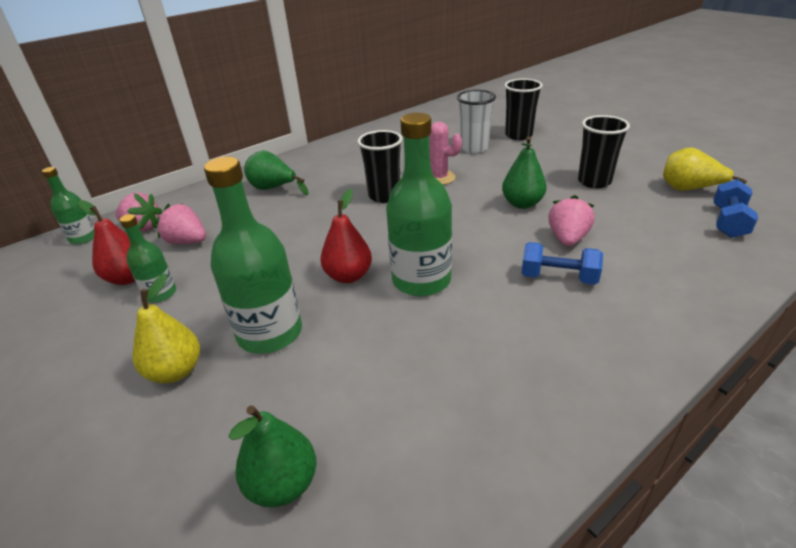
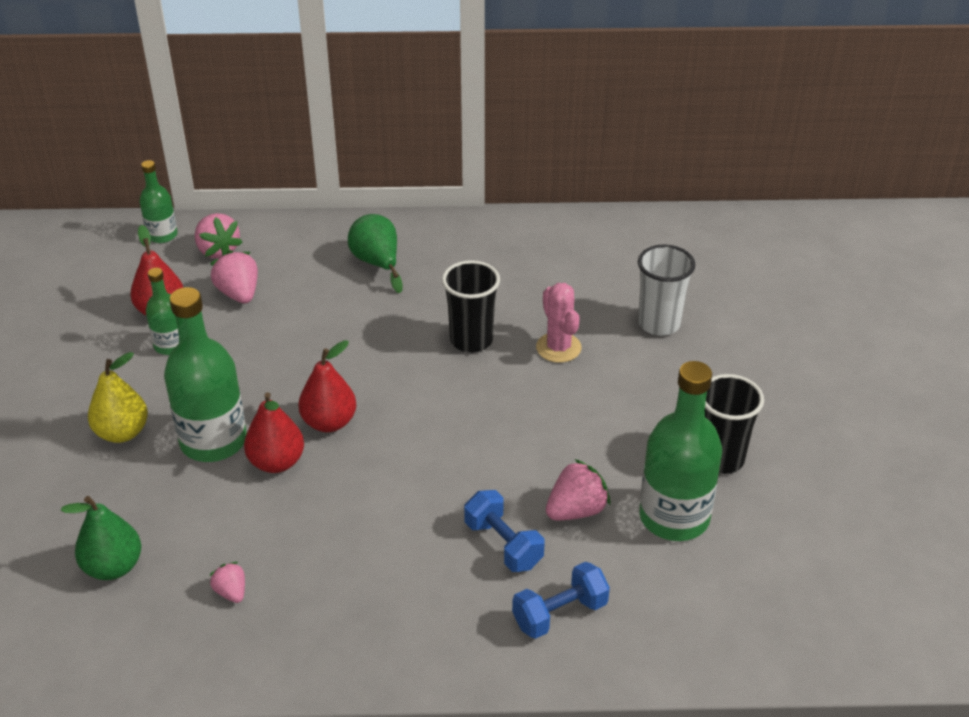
camera: 35 degrees right, 5 degrees up
green bottle [386,113,452,296] -> green bottle moved to [639,361,722,541]
green pear [502,136,547,209] -> none
black cup [504,78,543,140] -> none
yellow pear [663,147,747,191] -> none
blue dumbbell [713,179,758,238] -> blue dumbbell moved to [512,562,610,639]
none -> pink strawberry [209,562,245,603]
none -> red pear [244,392,304,473]

